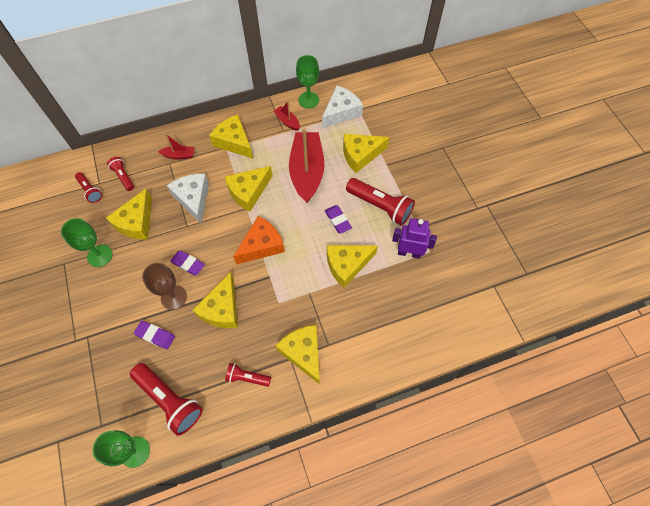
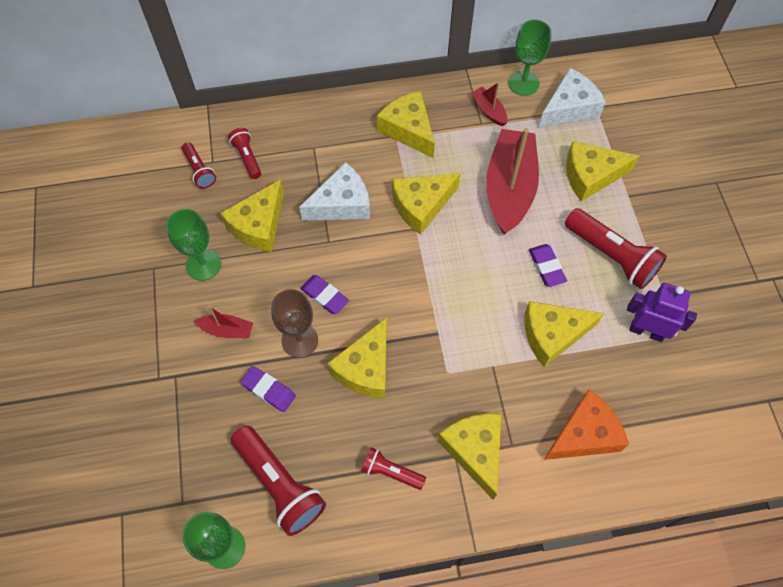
camera: 10 degrees right, 0 degrees up
red boat [158,134,194,160] -> red boat moved to [194,306,253,338]
white cheese [167,174,209,223] -> white cheese turned 75 degrees clockwise [299,162,370,221]
orange cheese [233,216,285,264] -> orange cheese moved to [544,389,629,460]

